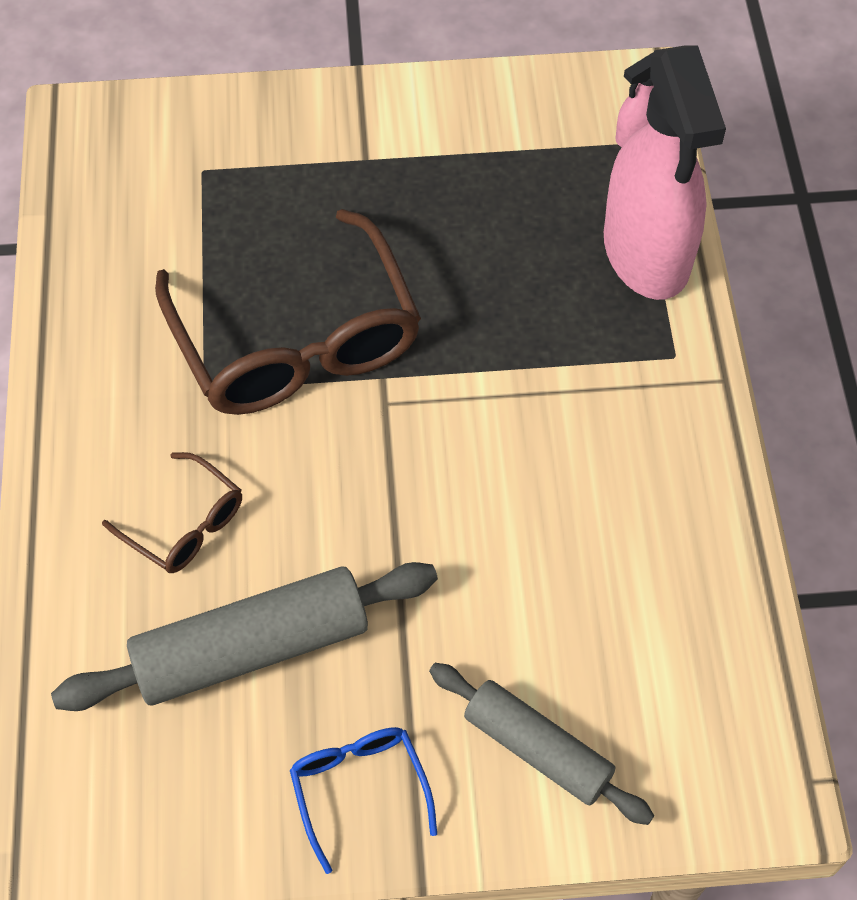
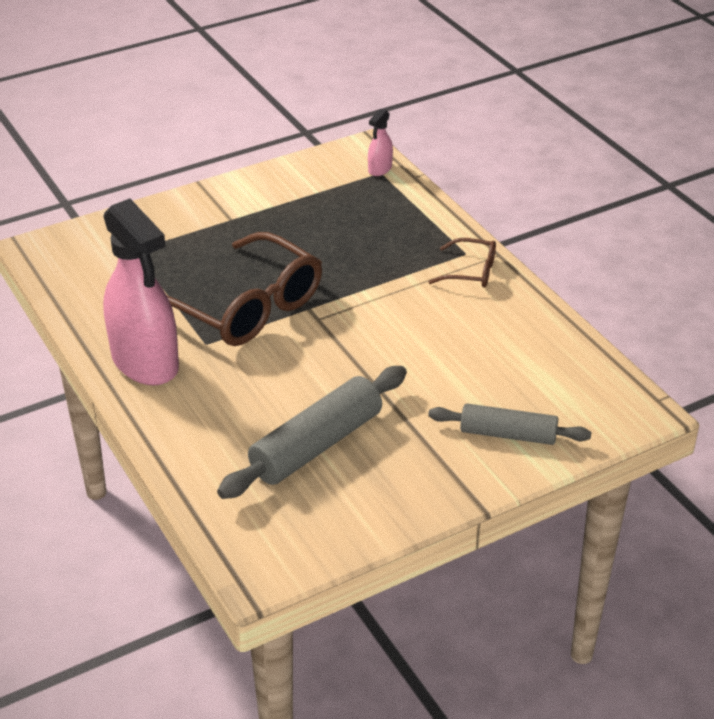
camera: 25 degrees left, 20 degrees down
brown glasses [102,452,242,573] -> brown glasses moved to [428,238,496,287]
blue glasses [290,727,437,874] -> none
pink spray bottle [604,45,726,300] -> pink spray bottle moved to [103,198,179,386]

